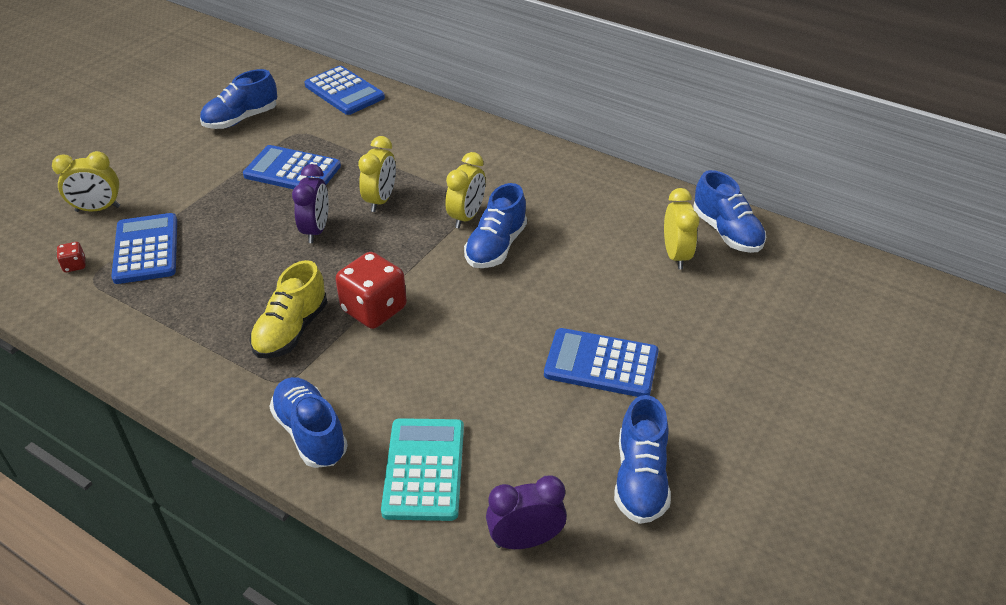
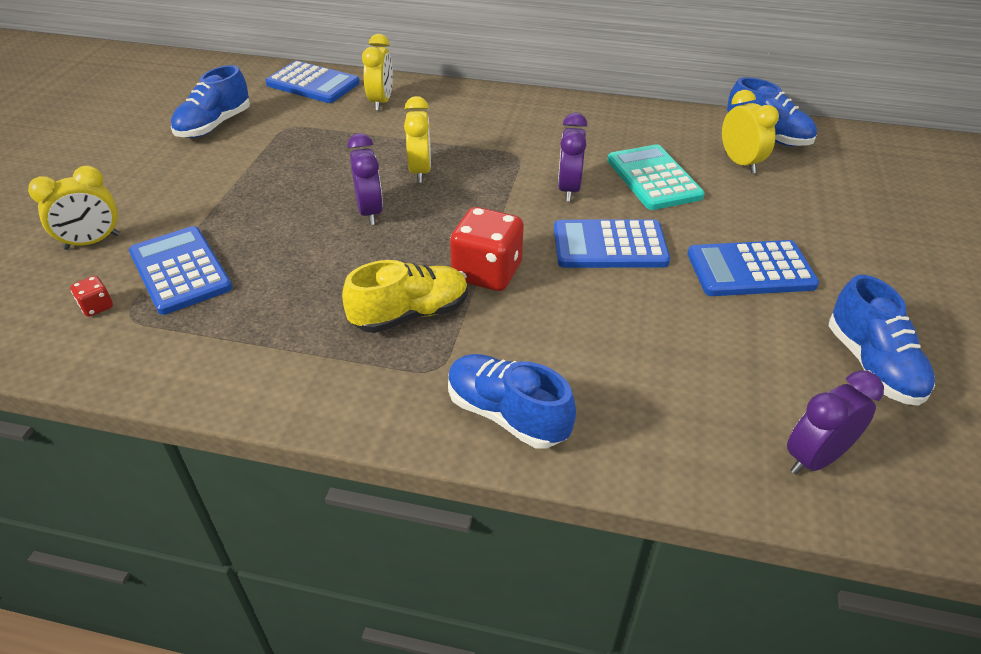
camera: 20 degrees left, 0 degrees up
blue calculator [243,145,341,189] -> blue calculator moved to [554,219,670,268]
yellow shoe [249,260,327,359] -> yellow shoe turned 120 degrees counterclockwise [342,260,468,333]
turquoise calculator [381,418,464,521] -> turquoise calculator moved to [607,144,705,210]
yellow clock [445,152,486,228] -> yellow clock moved to [362,34,393,111]
blue shoe [464,183,527,268] -> purple clock [558,113,588,201]

